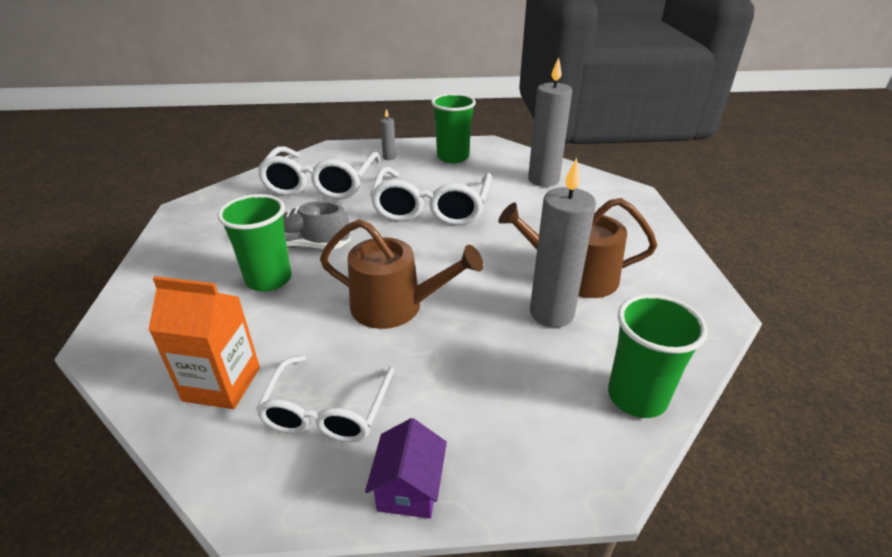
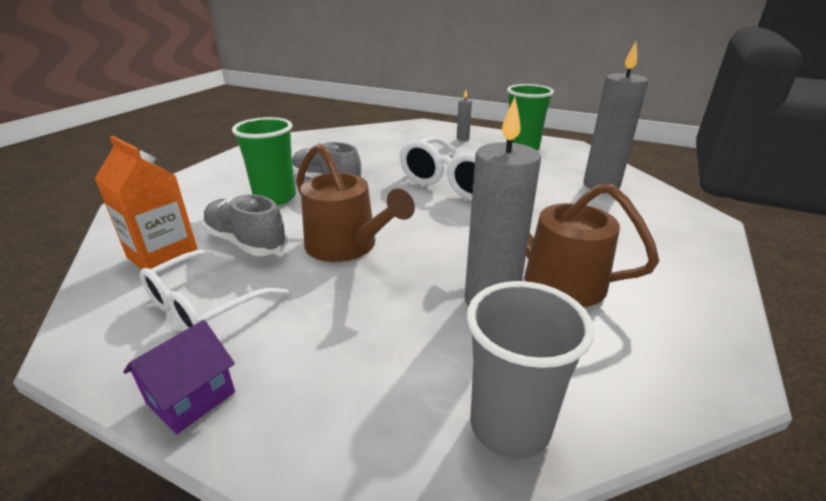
camera: 30 degrees right, 5 degrees down
white glasses [257,146,380,199] -> none
green cup [608,294,708,418] -> grey cup [466,281,594,459]
none -> grey shoe [202,194,288,256]

